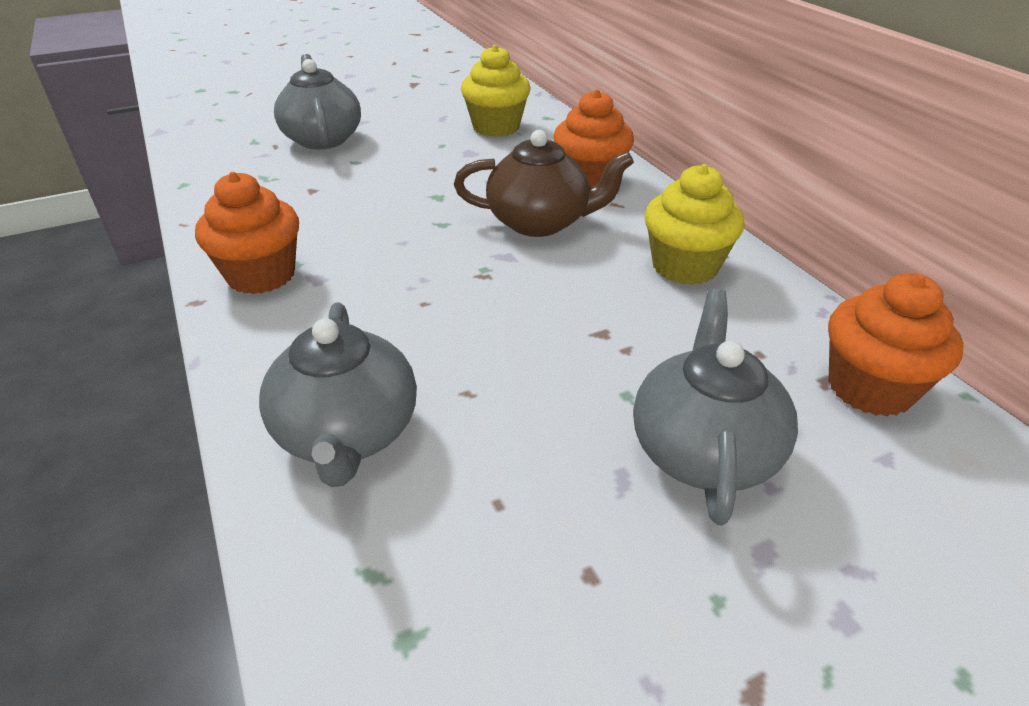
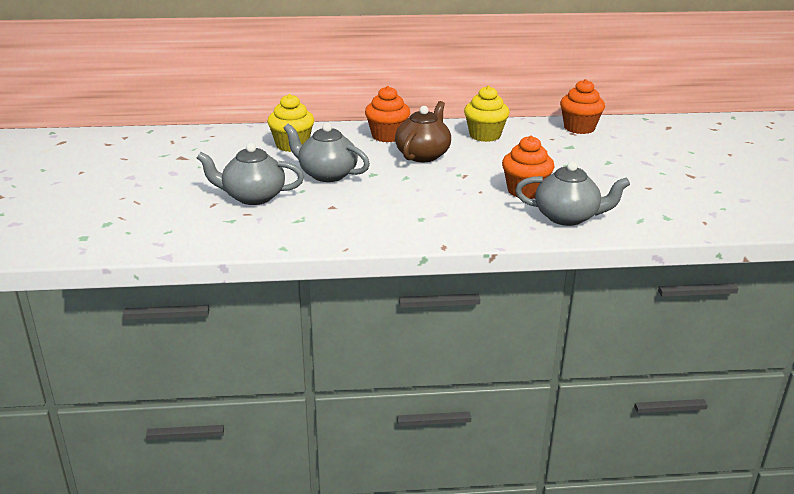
camera: 70 degrees left, 10 degrees down
orange cupcake [195,172,299,294] -> orange cupcake moved to [502,135,555,199]
grey teapot [633,289,798,526] -> grey teapot moved to [283,123,370,182]

